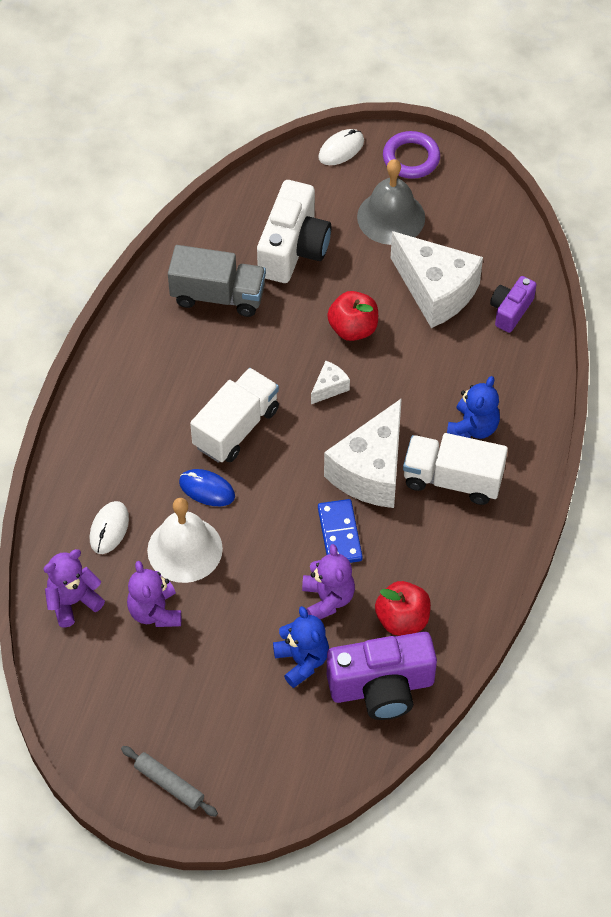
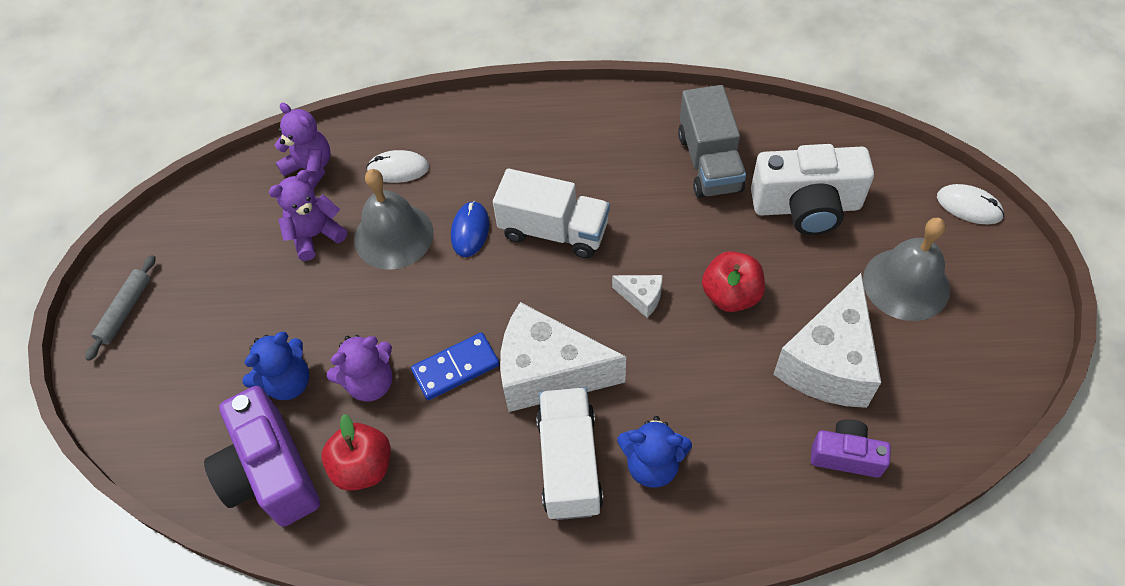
camera: 75 degrees right, 0 degrees up
white bell [147,498,223,583] -> grey bell [354,169,434,270]
purple ring [383,131,440,179] -> none

